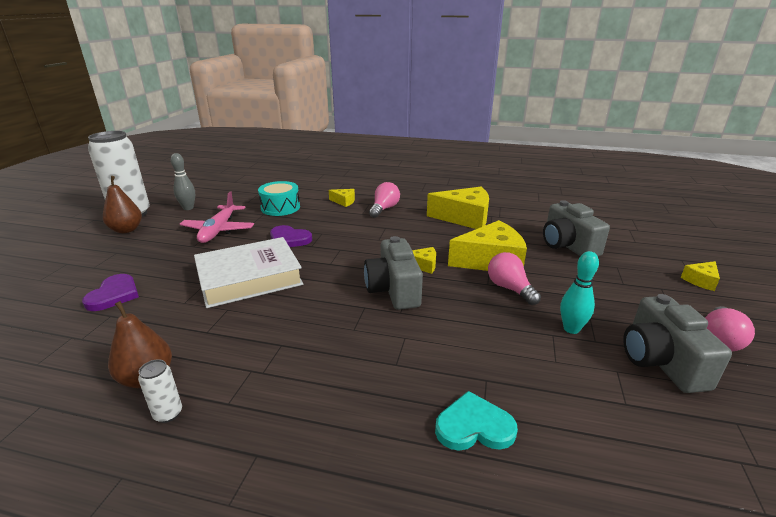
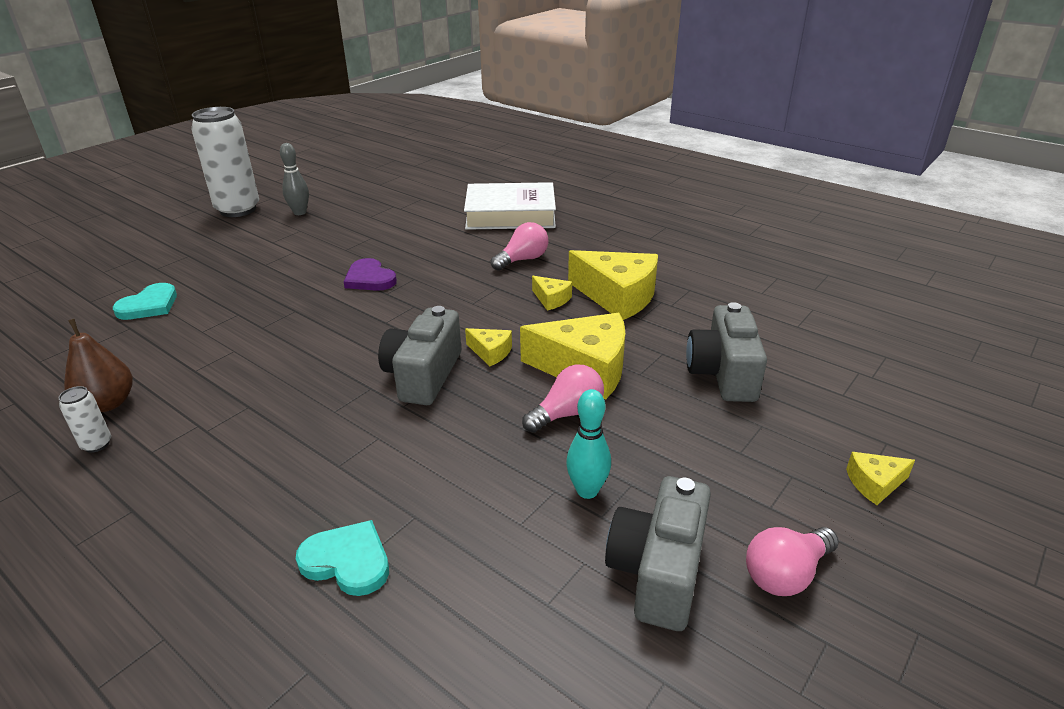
camera: 25 degrees right, 5 degrees up
purple heart [82,274,139,311] -> turquoise heart [113,283,177,320]
brown pear [103,176,142,233] -> none
pink plane [180,191,254,243] -> none
white book [194,237,303,308] -> white book moved to [464,182,556,230]
turquoise drum [258,181,300,216] -> none
yellow cheese [329,189,355,207] -> yellow cheese moved to [532,276,572,310]
pink light bulb [488,252,541,305] -> pink light bulb turned 60 degrees clockwise [522,364,604,433]

